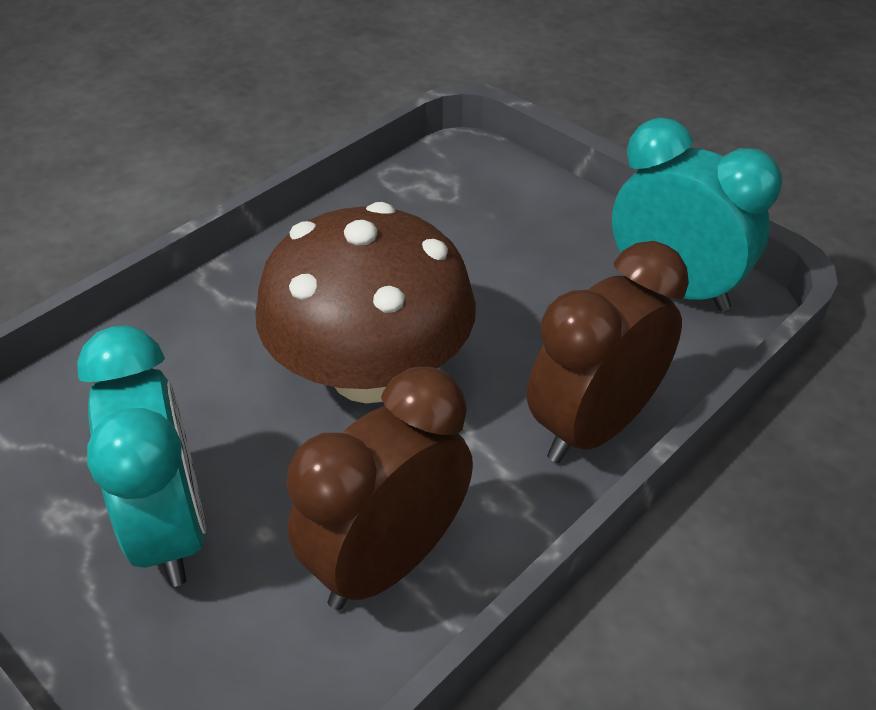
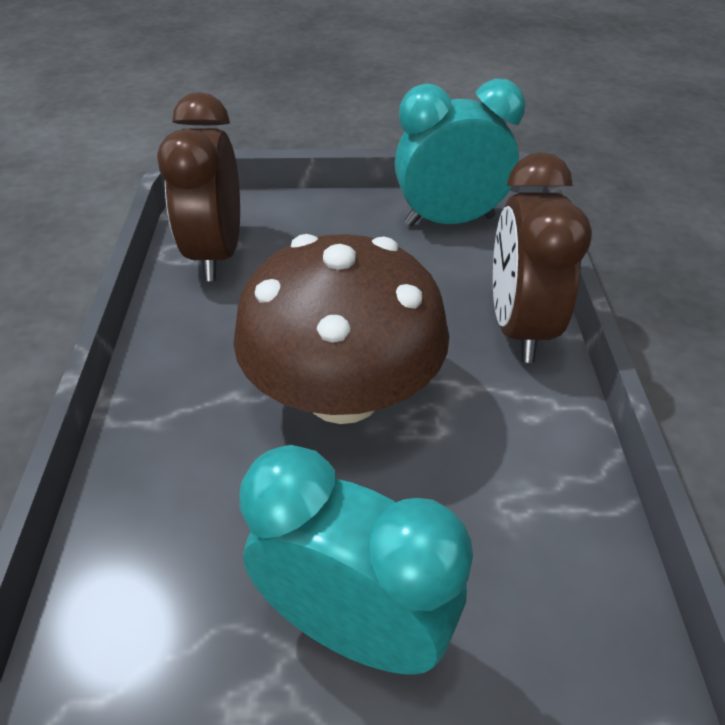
camera: 45 degrees left, 0 degrees up
brown clock [286,367,473,610] -> brown clock moved to [157,92,240,281]

